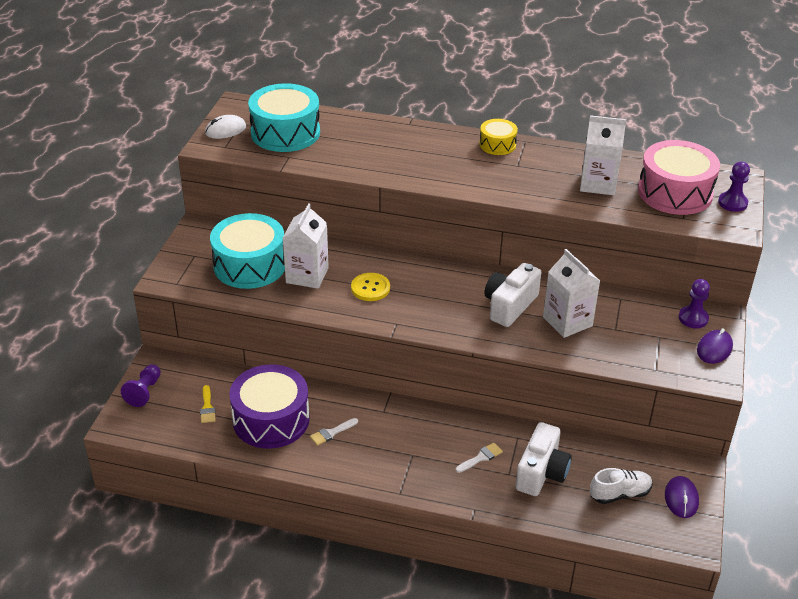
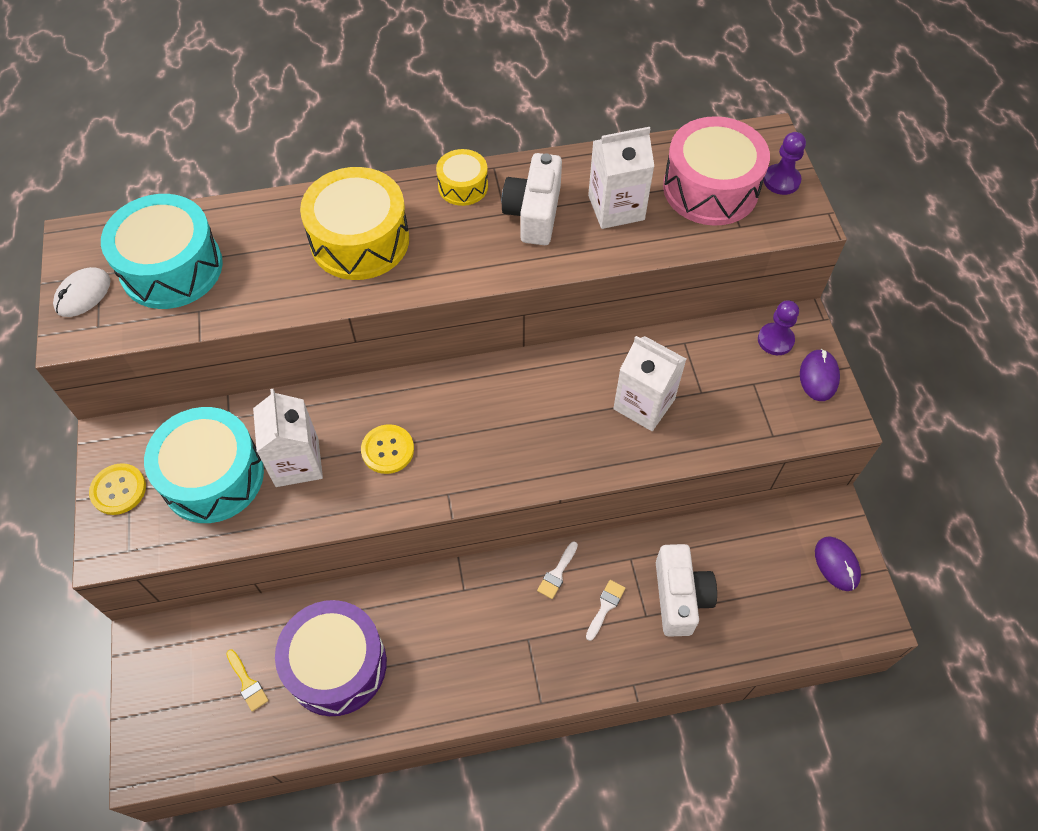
camera: 25 degrees left, 20 degrees up
purple pawn [121,364,161,407] -> none
white brush [310,418,358,446] -> white brush moved to [537,541,578,599]
white camera [484,263,541,327] -> white camera moved to [502,153,562,245]
white shoe [590,468,652,504] -> none
none -> yellow button [89,463,146,515]
none -> yellow drum [300,167,409,280]

